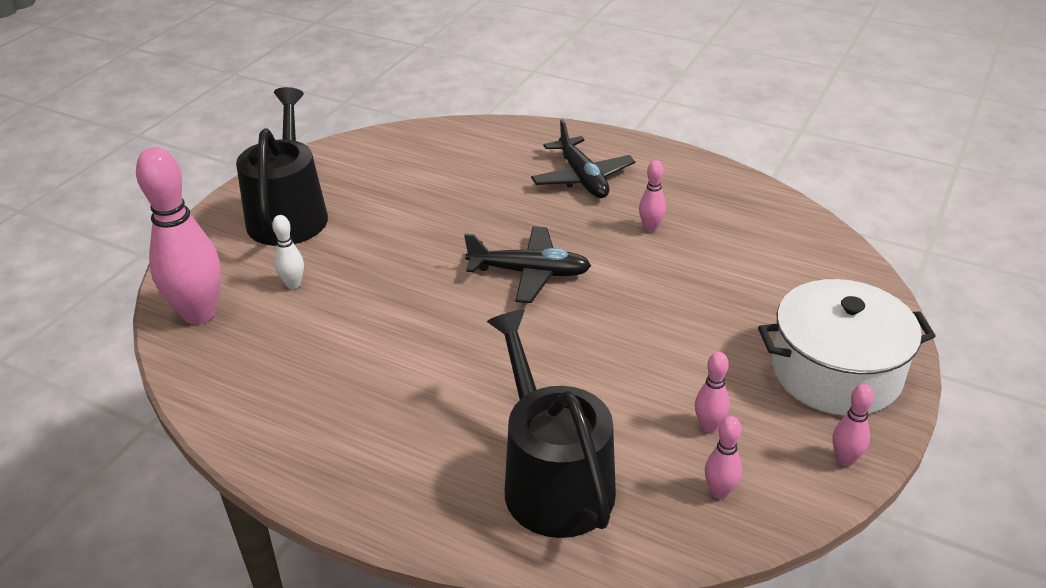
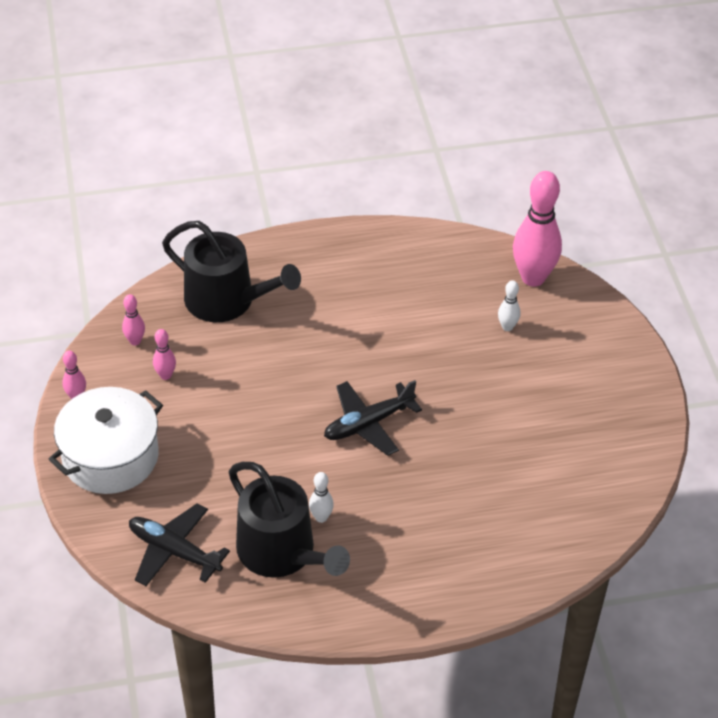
camera: 140 degrees right, 10 degrees up
black watering can [236,87,328,246] -> black watering can moved to [229,462,350,578]
black plane [531,119,635,198] -> black plane moved to [129,503,230,586]
pink bowling pin [639,160,666,232] -> white bowling pin [309,472,334,523]

